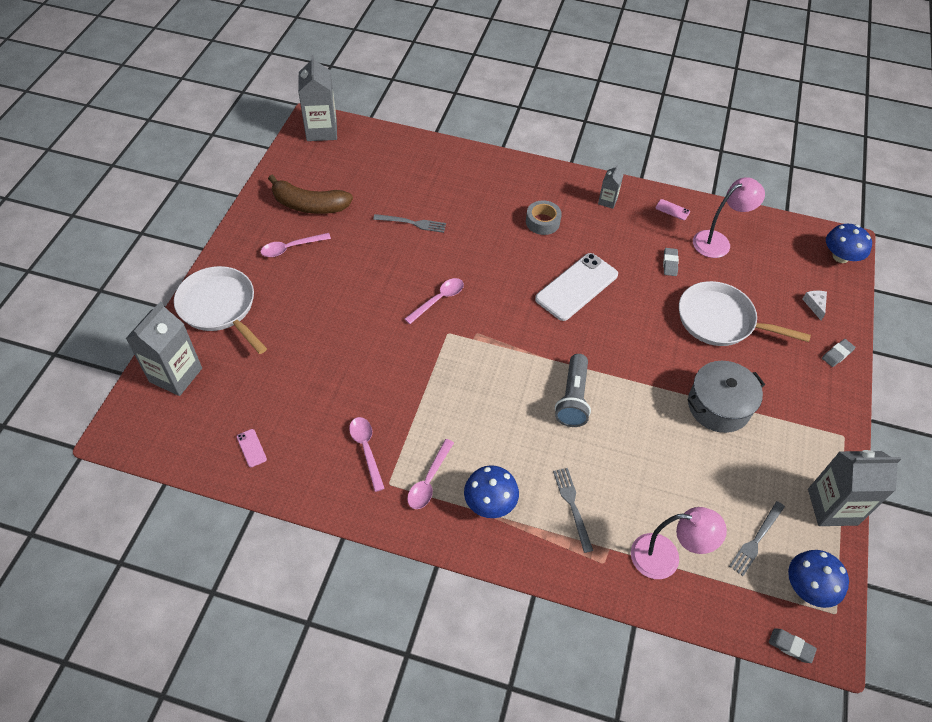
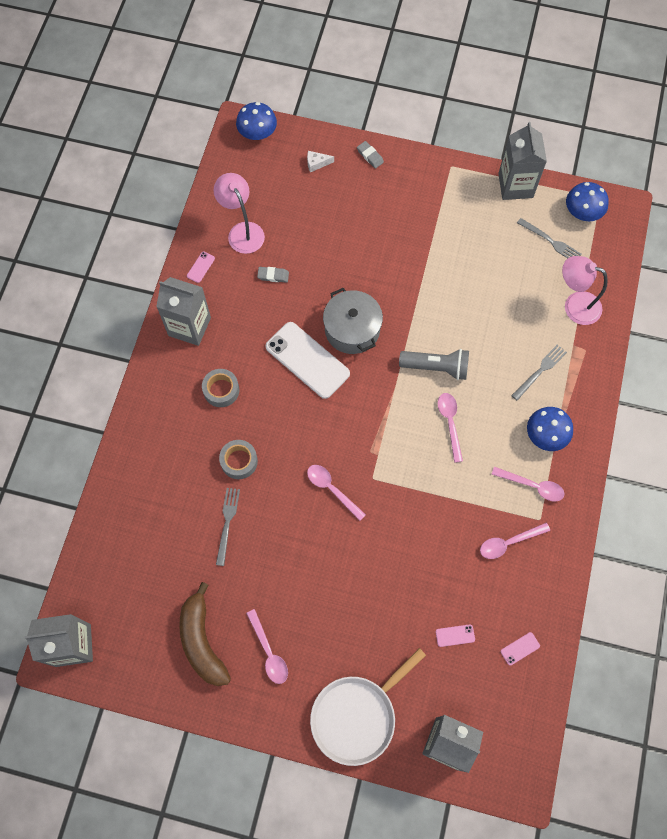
camera: 90 degrees left, 15 degrees up
brown banana [268,175,353,214] -> brown banana turned 150 degrees clockwise [179,582,231,686]
grey fork [553,468,593,553] -> grey fork turned 150 degrees clockwise [511,345,567,401]
grey carton [598,165,624,209] -> grey carton [156,277,211,346], size x1.96
pink lamp [631,507,727,579] -> pink lamp turned 75 degrees counterclockwise [562,256,608,325]
white pan [679,281,811,346] -> none
grey pot [687,361,765,433] -> grey pot moved to [323,288,383,354]
grey eraser [769,628,817,663] -> none
none -> grey tape [219,440,258,479]
none -> pink phone [436,624,475,647]
none -> pink spoon [438,393,463,463]

